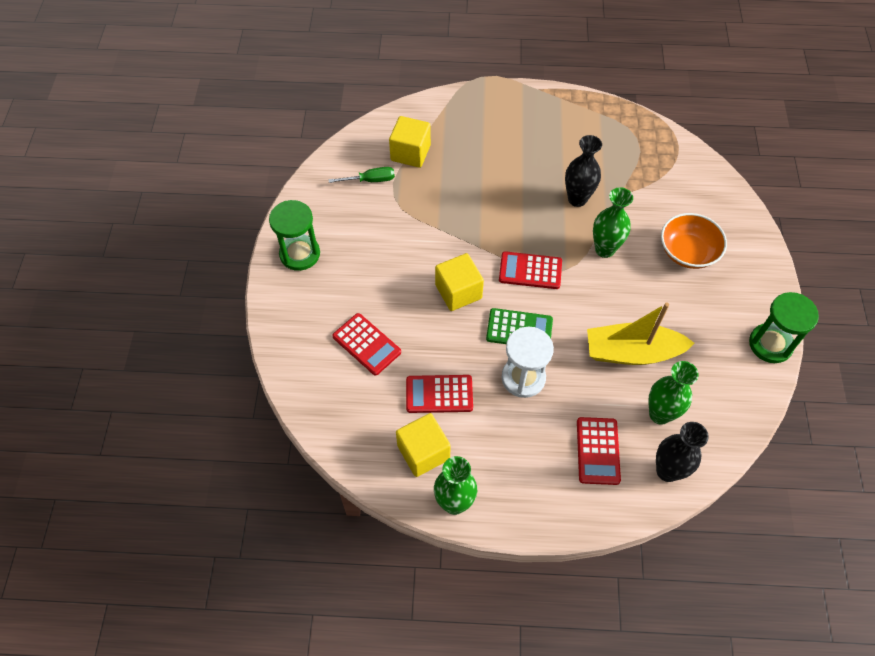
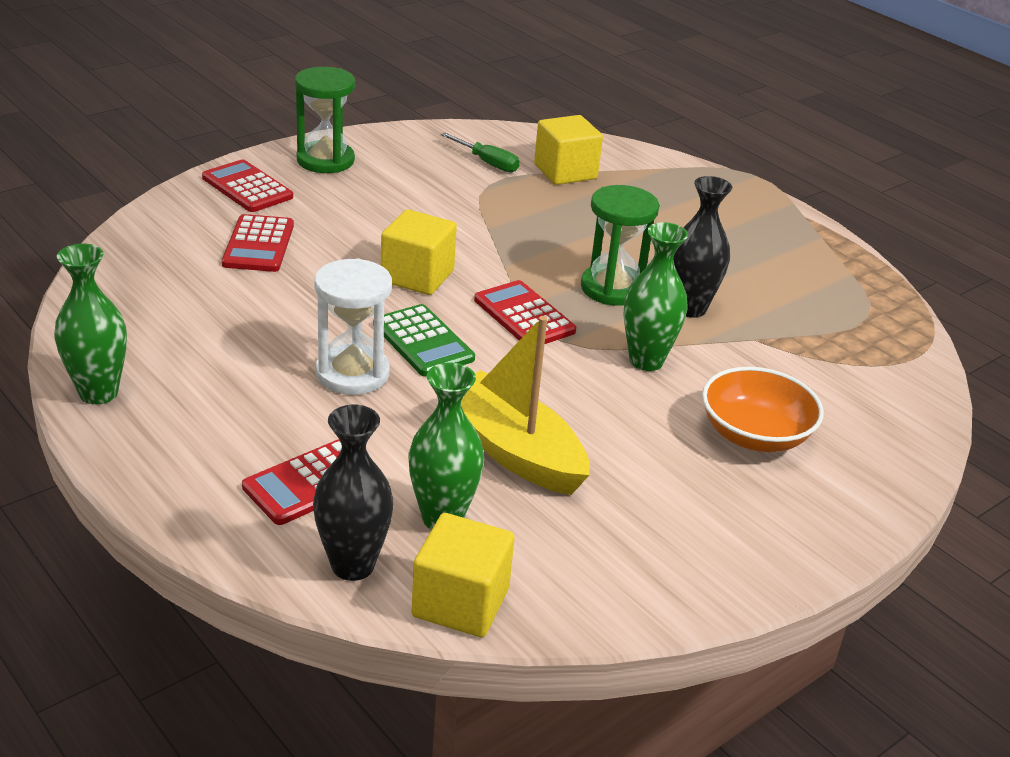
camera: 45 degrees right, 25 degrees down
yellow cube [396,413,451,477] -> yellow cube moved to [411,513,515,637]
red calculator [406,375,473,413] -> red calculator moved to [202,159,293,212]
green hourglass [749,292,819,363] -> green hourglass moved to [581,185,659,306]

